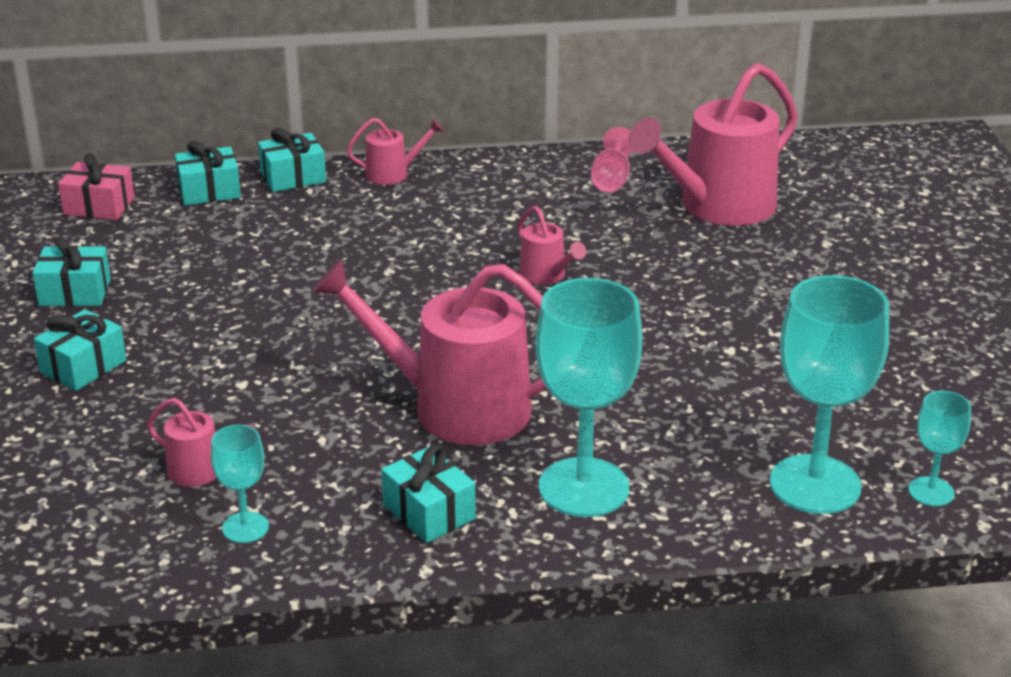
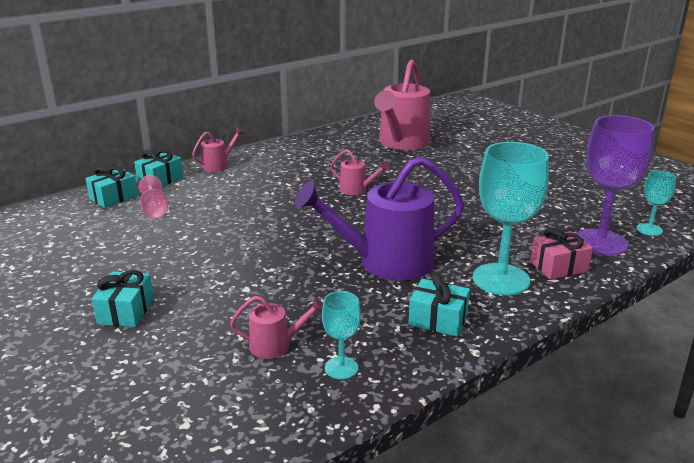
camera: 30 degrees left, 5 degrees down
turquoise gift [32,236,111,306] -> none
pink gift [58,153,135,220] -> pink gift moved to [530,228,593,280]
pink watering can [312,259,547,445] -> purple watering can [295,156,464,281]
pink goblet [591,127,633,193] -> pink goblet moved to [139,175,168,219]
turquoise goblet [770,275,889,514] -> purple goblet [576,115,654,256]

